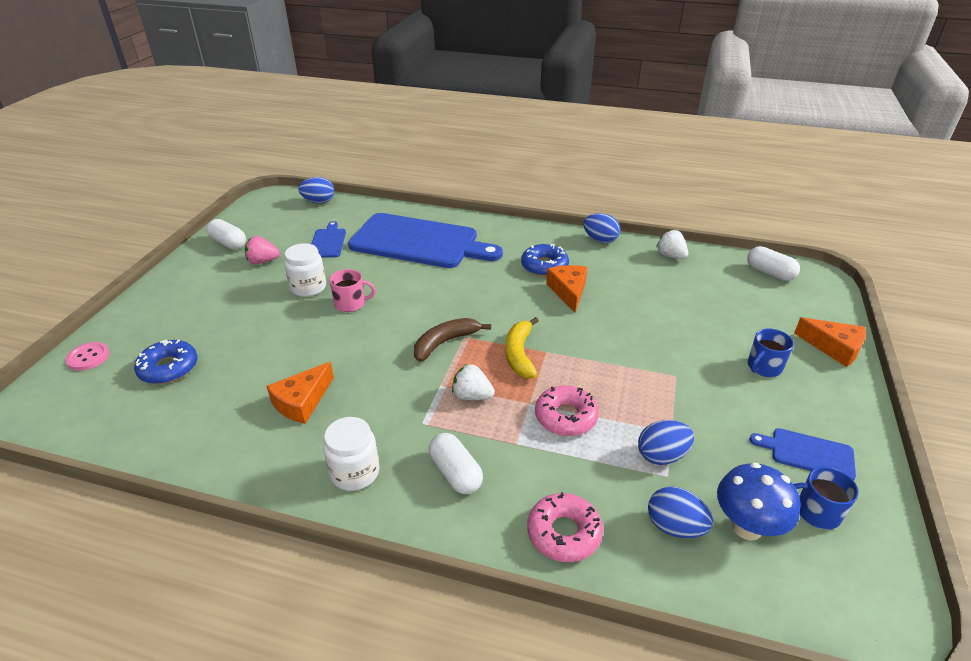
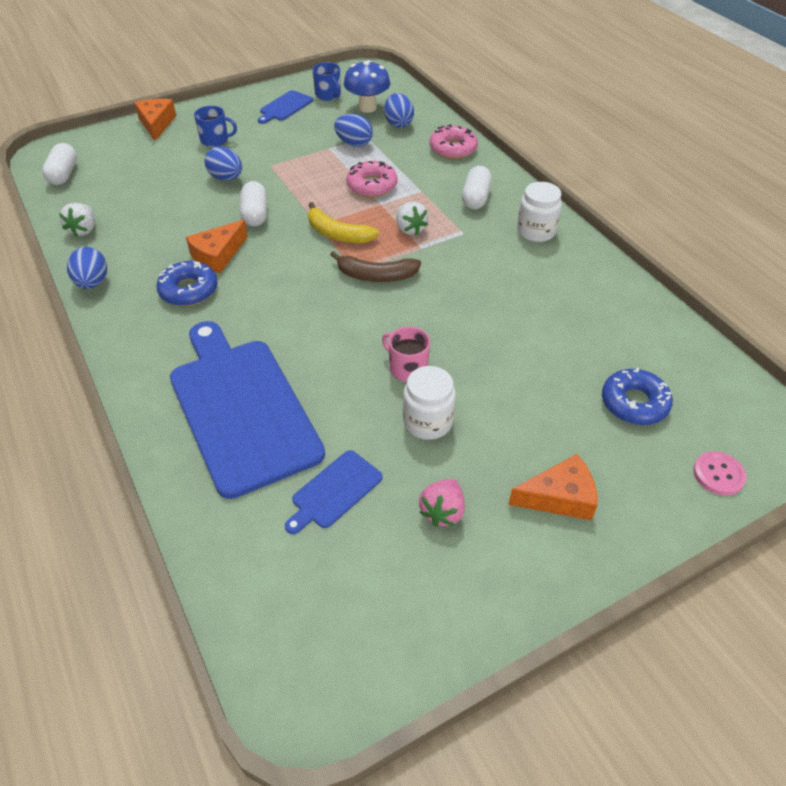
camera: 135 degrees left, 10 degrees up
white capsule [207,219,246,250] -> white capsule moved to [240,181,267,227]
pink strawberry [245,236,280,264] -> pink strawberry turned 75 degrees clockwise [419,479,465,527]
orange cheese [266,362,334,424] -> orange cheese moved to [508,454,598,520]
blue egg [299,177,334,203] -> blue egg moved to [205,146,242,181]
yellow banana [505,317,539,378] -> yellow banana turned 75 degrees clockwise [308,202,379,243]
blue cutting board [749,428,856,480] -> blue cutting board turned 60 degrees clockwise [258,90,313,124]

